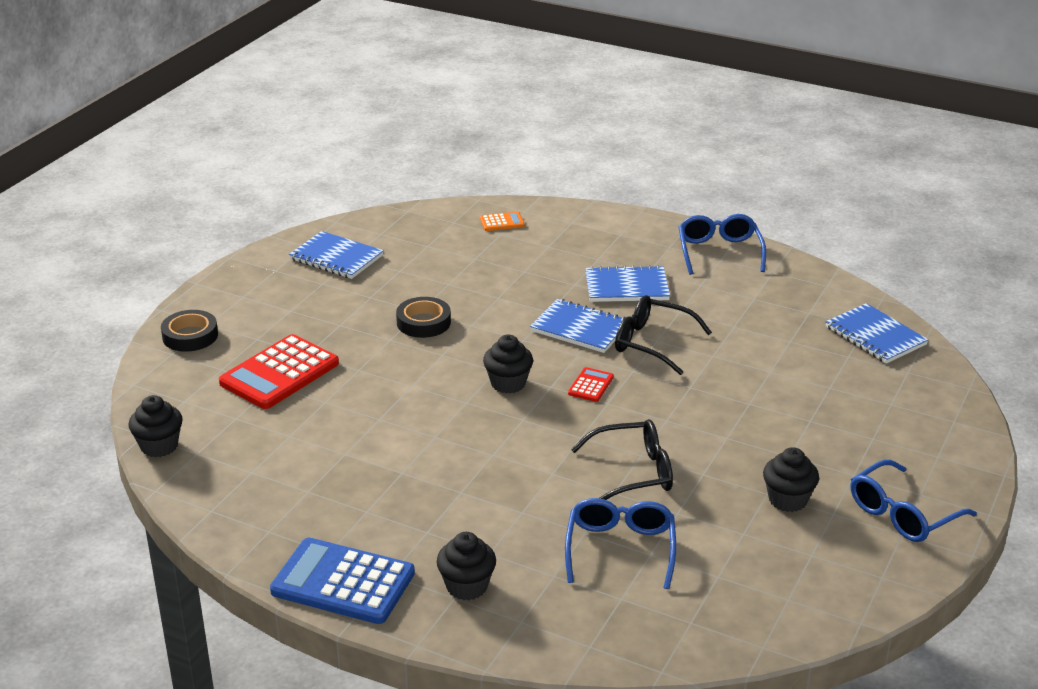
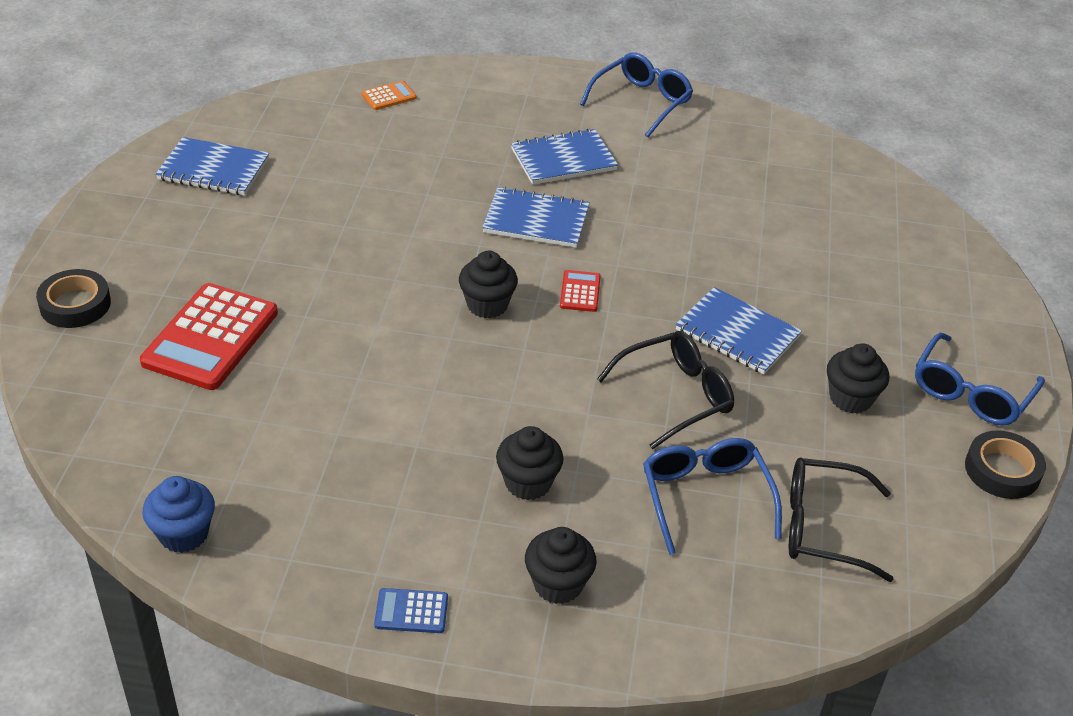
camera: 20 degrees left, 10 degrees up
black cupcake [128,395,183,457] -> black cupcake moved to [496,426,564,500]
blue calculator [270,538,415,624] -> blue calculator [374,588,448,633], size x0.45
black tape [396,297,451,338] -> black tape moved to [965,431,1046,499]
black glasses [615,295,712,375] -> black glasses moved to [789,458,893,582]
blue glasses [678,214,766,275] -> blue glasses turned 60 degrees clockwise [580,52,693,137]
blue notebook [825,303,928,364] -> blue notebook moved to [676,287,802,374]
none -> blue cupcake [142,476,215,553]

